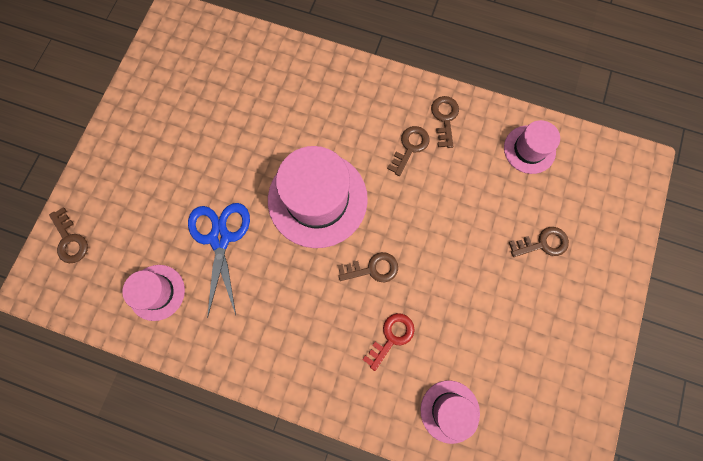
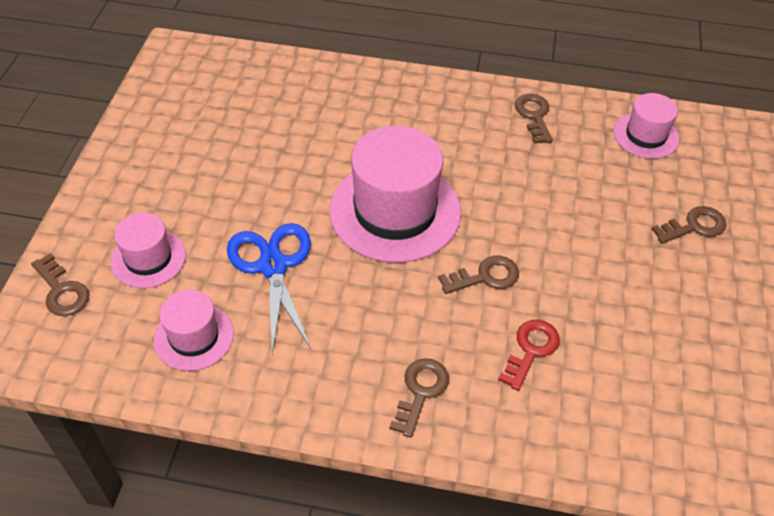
camera: 10 degrees left, 25 degrees down
brown key [387,126,430,176] -> brown key moved to [389,358,449,438]
pink hat [420,380,480,444] -> pink hat moved to [110,213,186,288]

